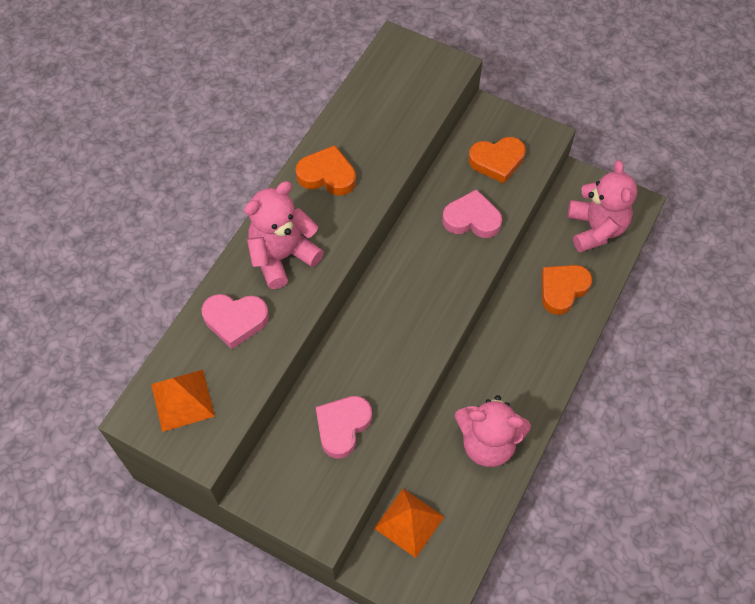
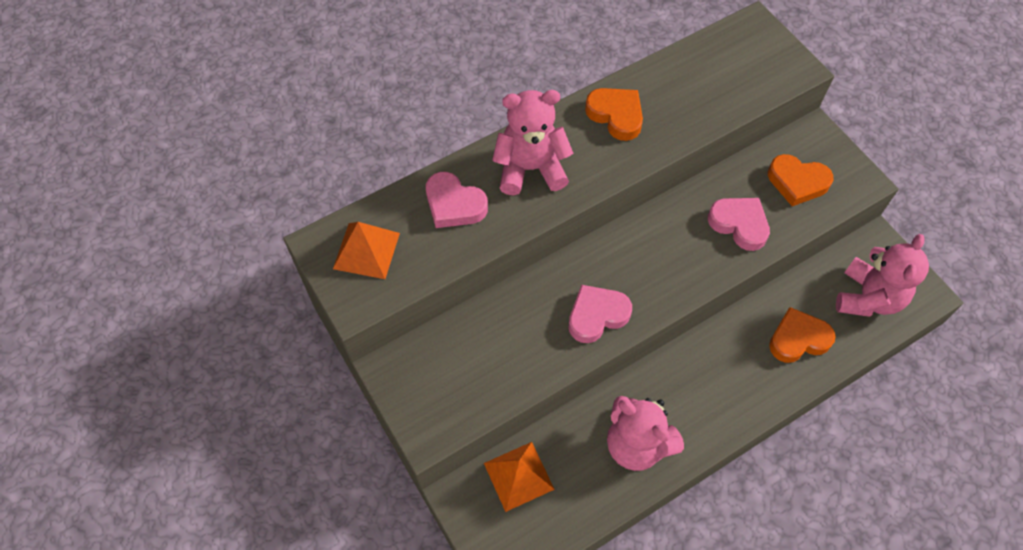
camera: 30 degrees right, 0 degrees up
pink heart [316,396,372,459] -> pink heart moved to [568,285,632,343]

